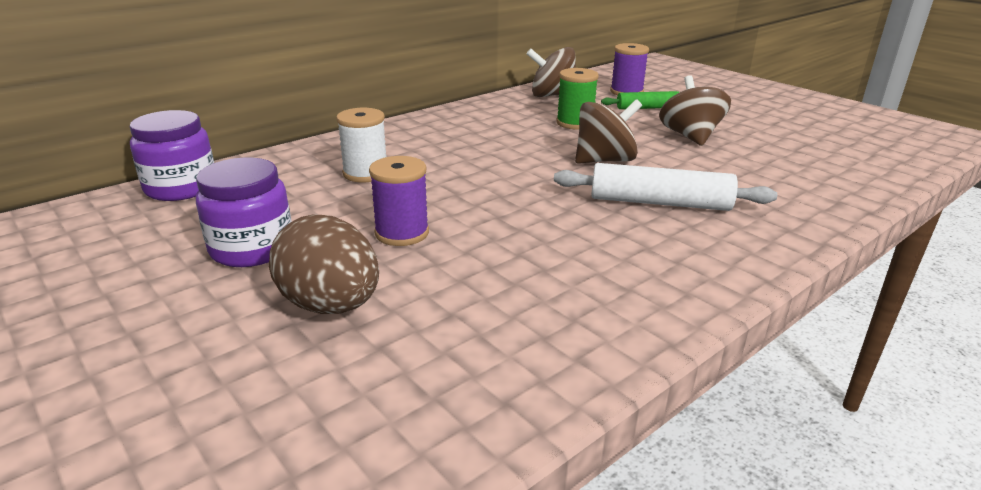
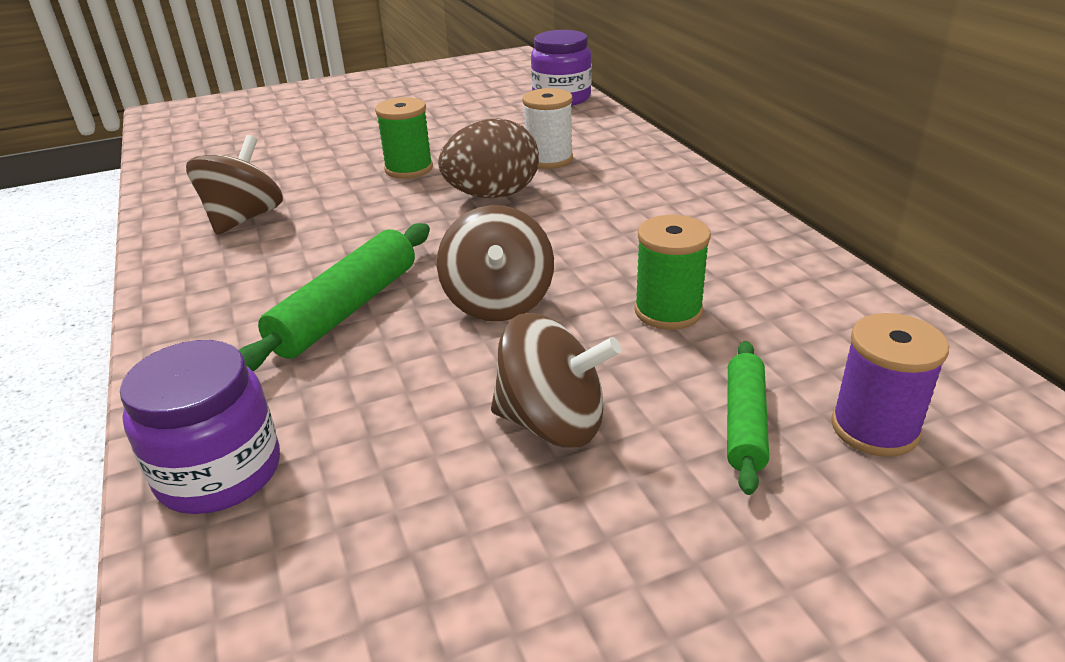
camera: 110 degrees right, 5 degrees up
purple jar [196,158,292,267] -> purple jar moved to [120,340,280,514]
brown egg [269,215,379,314] -> brown egg moved to [438,118,539,198]
purple spool [369,156,429,246] -> green spool [375,97,433,179]
brown spinning top [526,47,576,97] -> brown spinning top moved to [186,135,283,235]
white rolling pin [554,163,777,211] -> green rolling pin [239,223,430,371]

